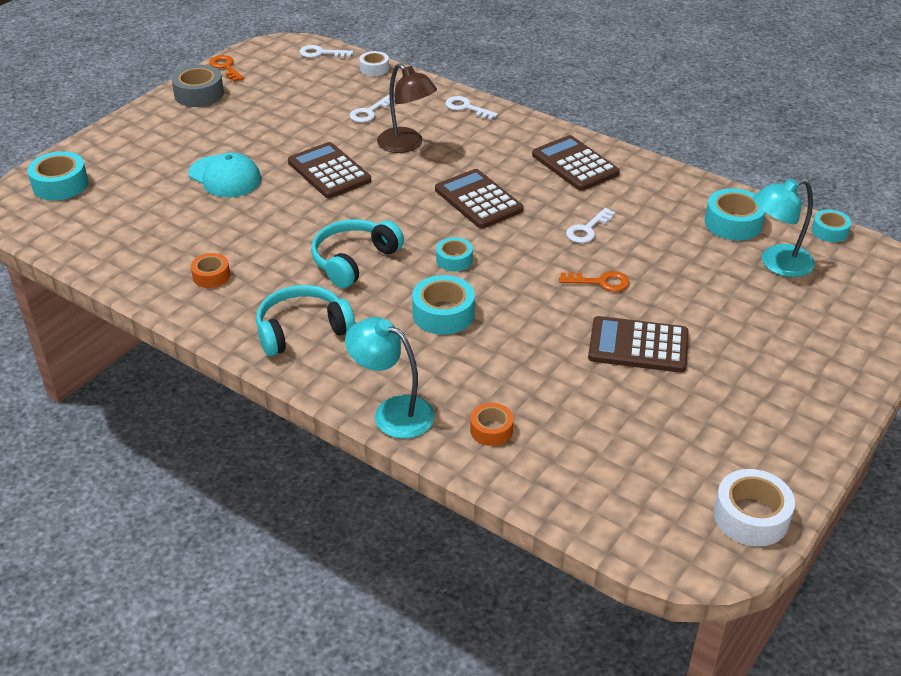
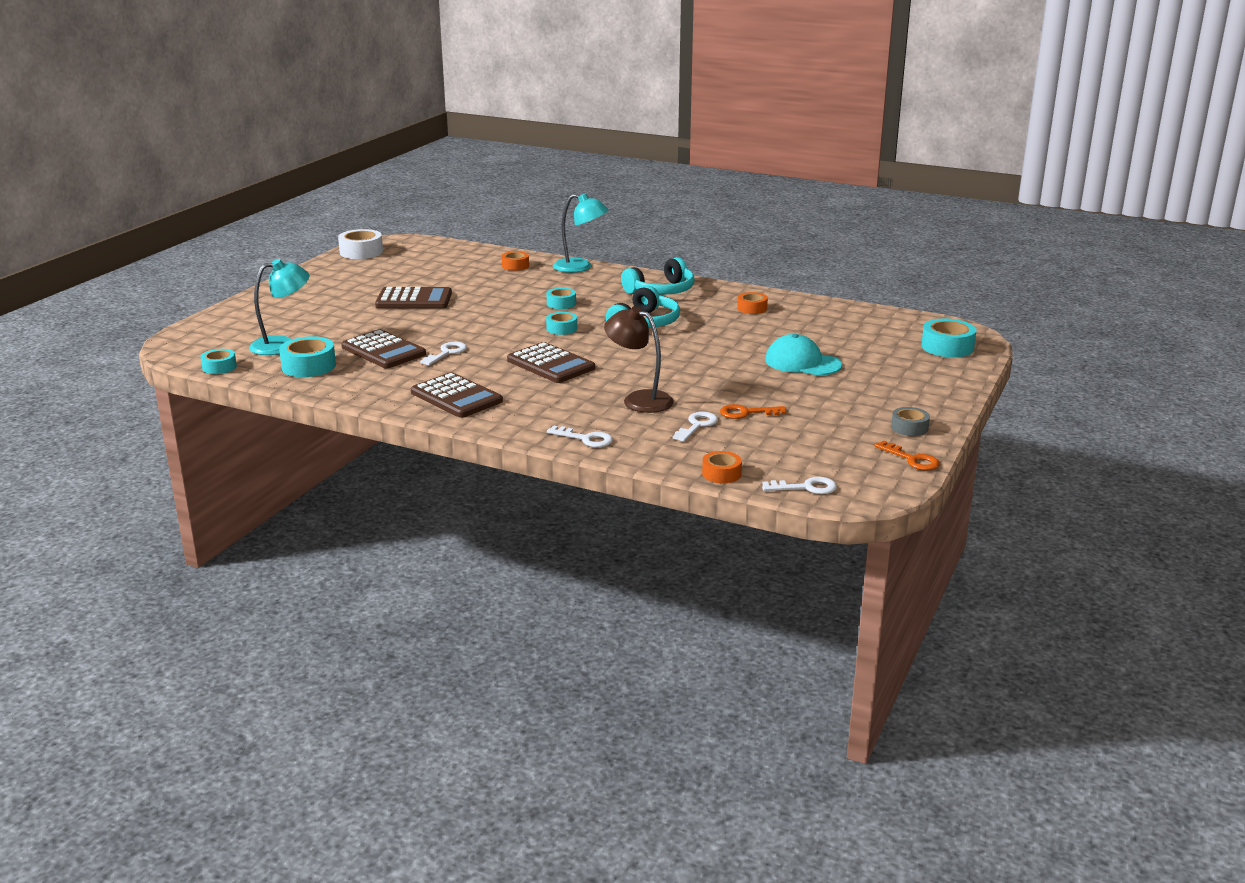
camera: 170 degrees right, 15 degrees down
grey tape [172,65,224,107] -> grey tape [891,407,930,436], size x0.62
brown calculator [288,142,371,198] -> brown calculator moved to [341,329,426,368]
white tape [359,51,389,76] -> orange tape [702,451,742,483]
turquoise tape [412,275,475,335] -> turquoise tape [546,288,576,309], size x0.62
orange key [559,271,629,292] -> orange key moved to [720,404,786,419]

